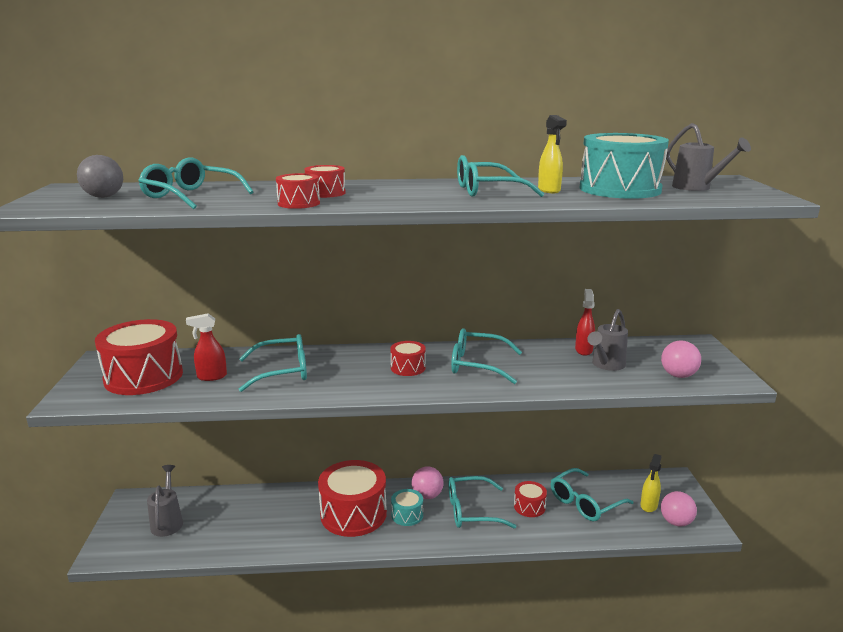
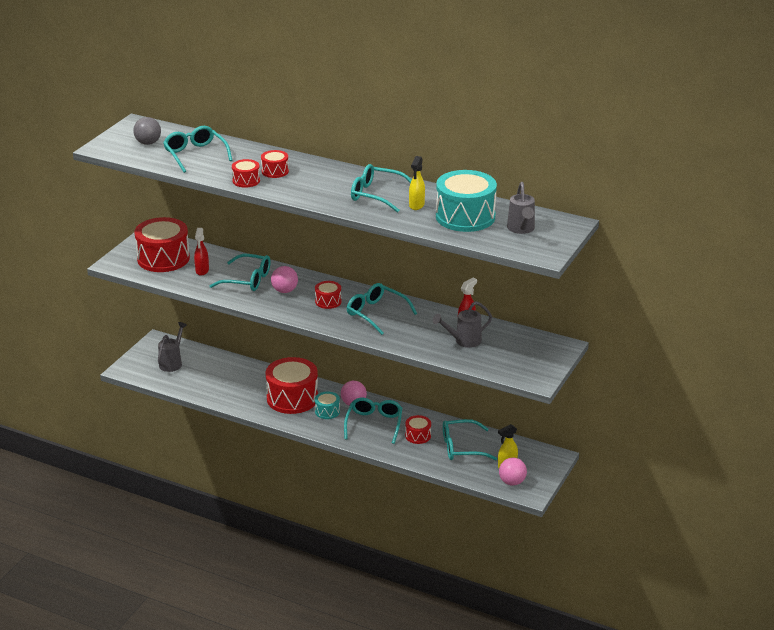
camera: 30 degrees right, 10 degrees up
red spray bottle [186,313,227,381] -> red spray bottle turned 105 degrees counterclockwise [194,228,209,276]
turquoise glasses [448,476,516,528] -> turquoise glasses turned 75 degrees clockwise [344,398,402,444]
pink ball [661,340,701,378] -> pink ball moved to [271,266,298,293]

